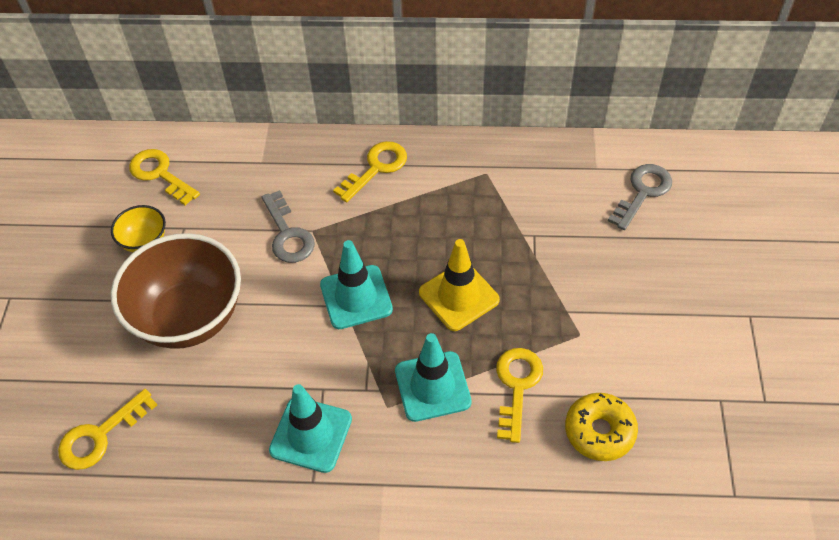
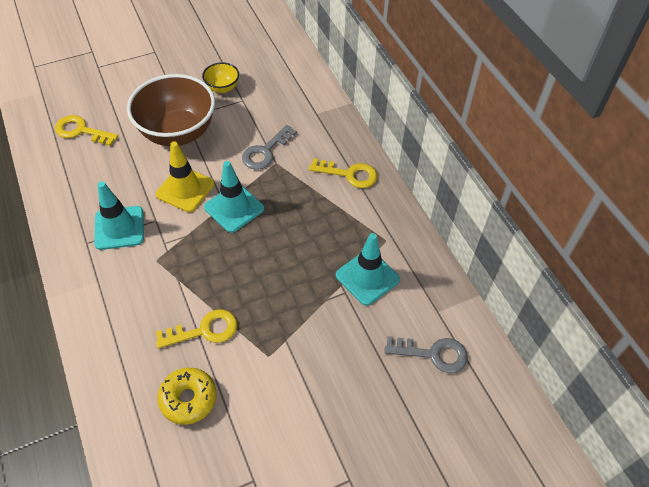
camera: 60 degrees right, 0 degrees up
yellow key [129,149,200,205] -> none
turquoise traffic cone [395,333,472,422] -> turquoise traffic cone moved to [336,233,400,306]
yellow traffic cone [419,239,500,331] -> yellow traffic cone moved to [156,141,214,212]

